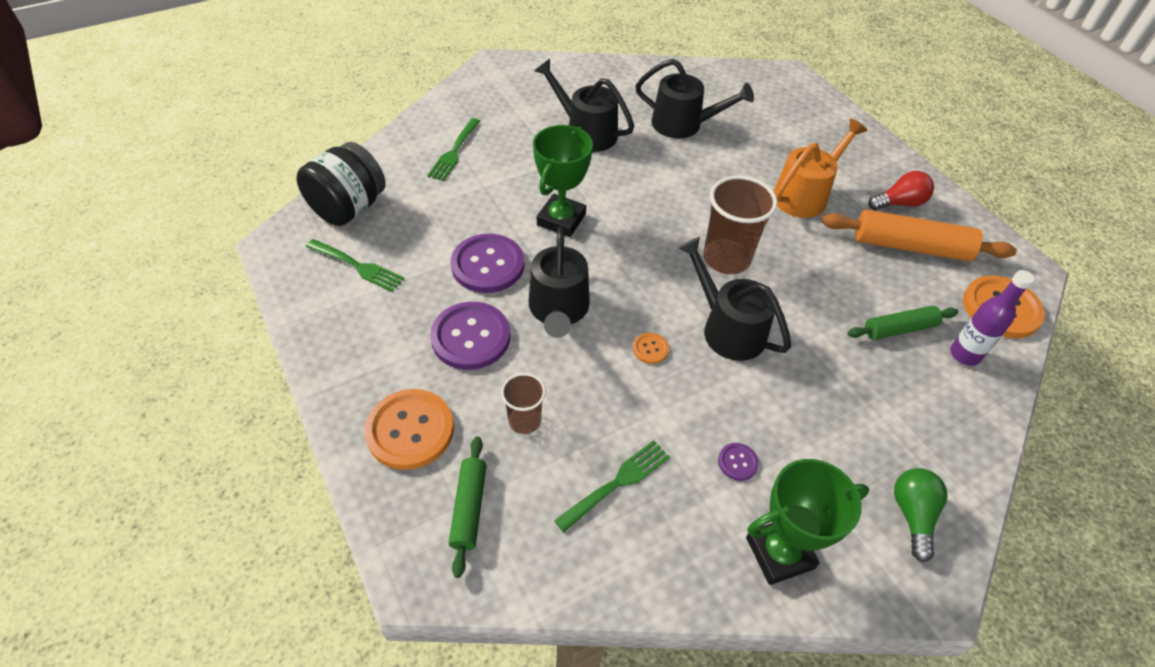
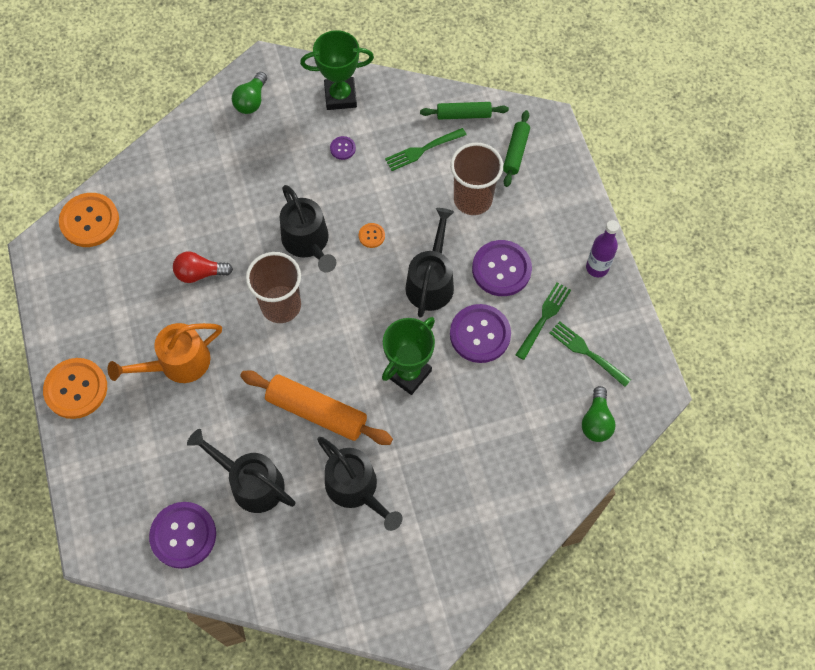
camera: 165 degrees left, 15 degrees up
black jar [297,142,386,226] -> green light bulb [582,386,616,442]
orange button [364,389,454,470] -> orange button moved to [43,358,107,419]
green fork [427,118,480,181] -> green fork moved to [516,282,571,360]
brown cup [501,373,546,434] -> brown cup [450,143,503,215], size x1.76
orange rolling pin [822,209,1017,261] -> orange rolling pin moved to [240,370,393,445]
green rolling pin [847,306,958,340] -> green rolling pin moved to [420,102,509,120]
red light bulb [868,171,934,210] -> red light bulb moved to [173,252,233,283]
purple bottle [950,270,1034,366] -> purple bottle moved to [586,220,619,278]
none -> purple button [149,502,216,569]

